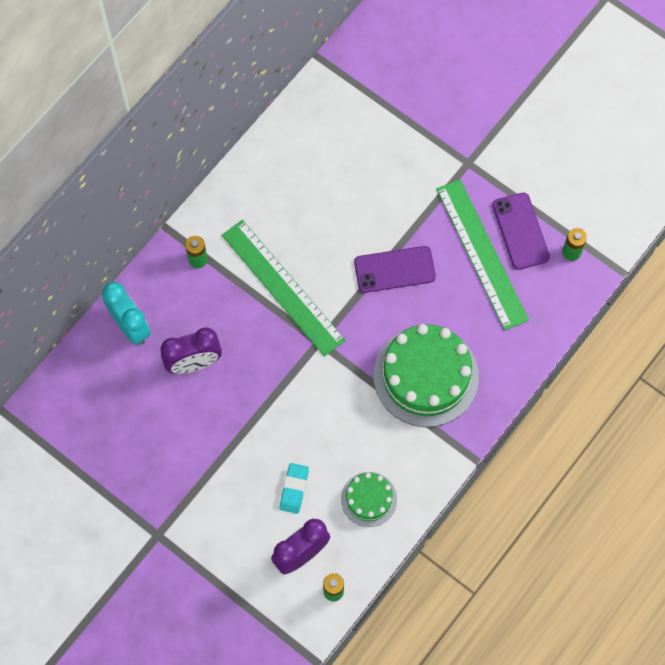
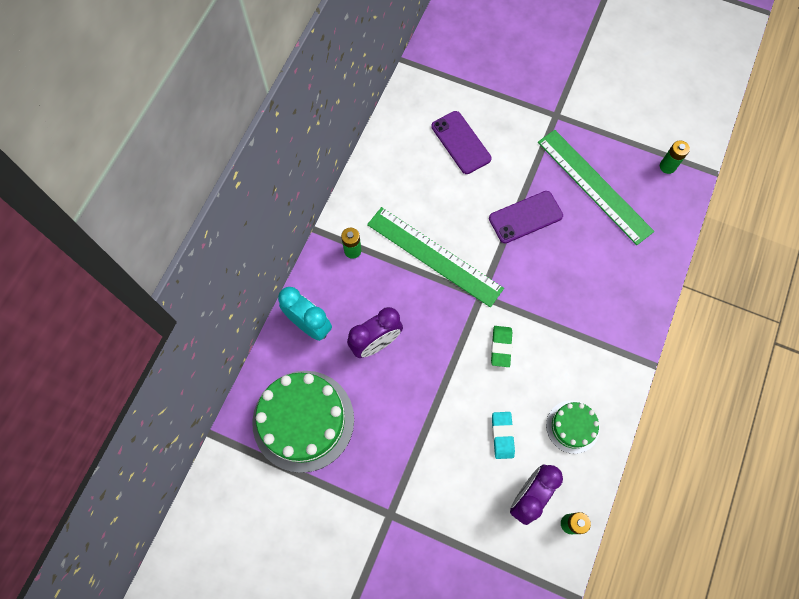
camera: 15 degrees left, 0 degrees up
green cake [373,324,479,427] -> green cake moved to [252,371,354,473]
purple phone [492,193,550,270] -> purple phone moved to [431,111,492,174]
none -> green eraser [491,326,512,367]

